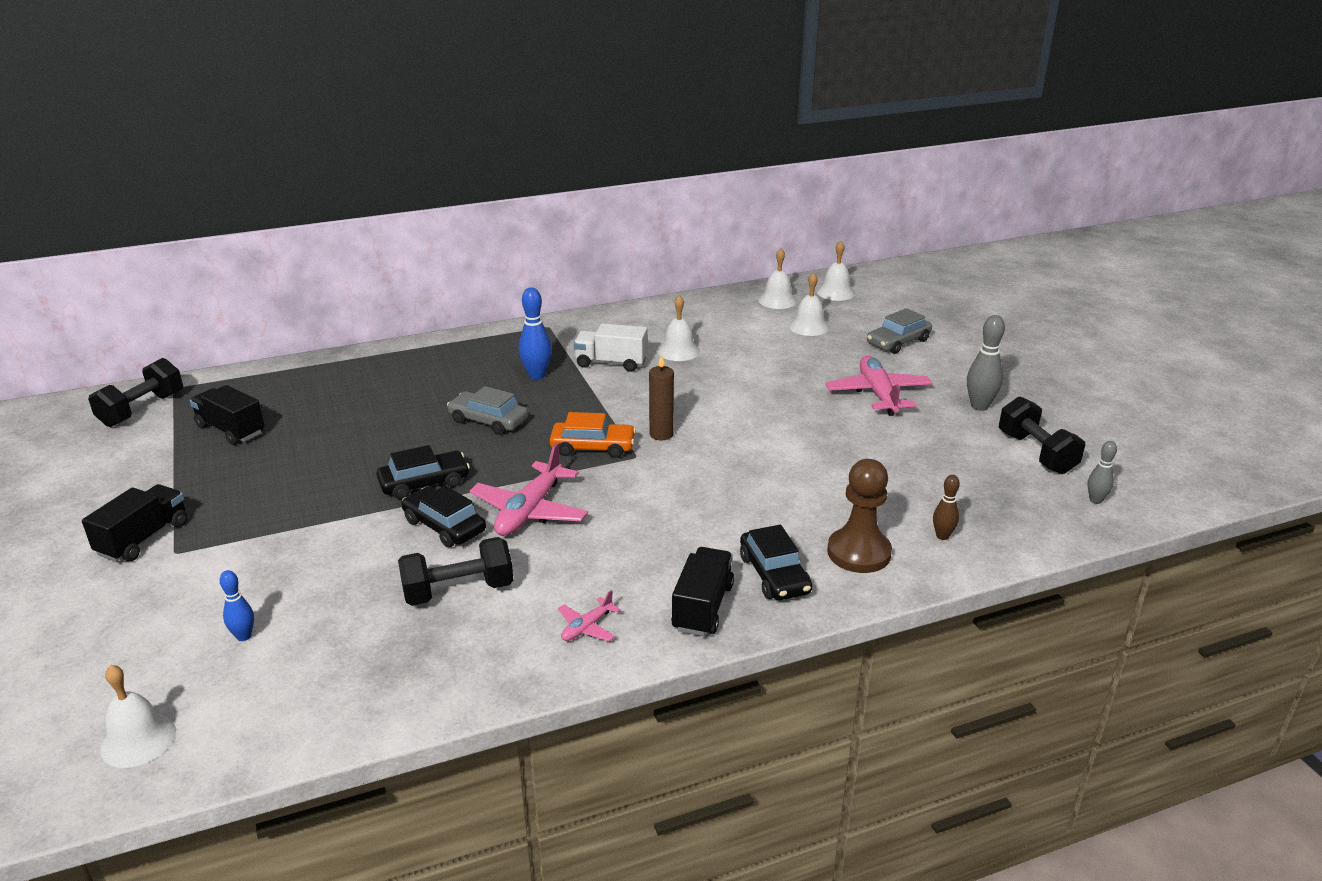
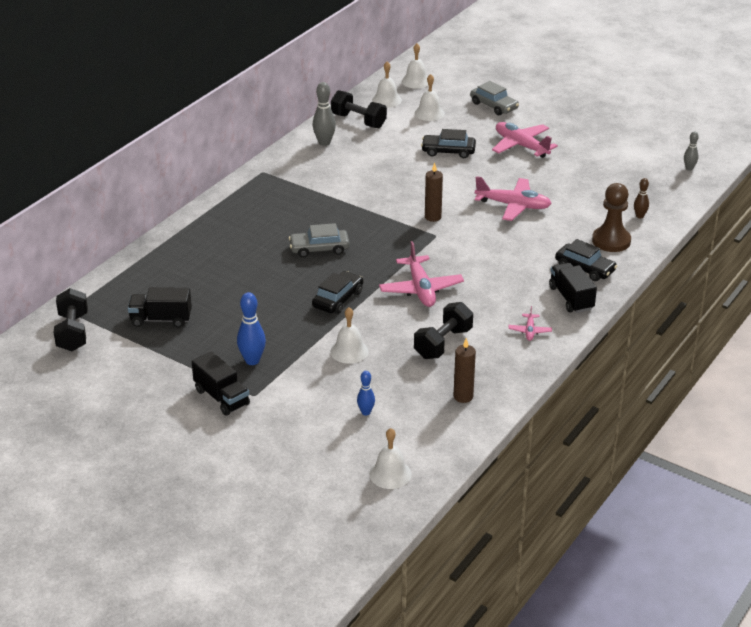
camera: 35 degrees left, 5 degrees up
black truck [82,484,188,562] -> black truck turned 150 degrees clockwise [192,351,250,416]
black car [402,485,486,547] -> black car moved to [421,129,476,158]
blue bowling pin [519,287,552,379] -> blue bowling pin moved to [237,292,266,365]
orange car [550,412,636,458] -> none
white truck [574,323,648,372] -> none
white bell [658,295,700,361] -> white bell moved to [331,307,369,364]
grey car [867,308,932,354] -> grey car turned 60 degrees counterclockwise [470,81,519,115]
grey bowling pin [967,315,1005,411] -> grey bowling pin moved to [313,82,336,146]
black dumbbell [999,396,1085,474] -> black dumbbell moved to [331,90,387,128]
none -> brown candle [454,338,476,403]
none -> pink plane [475,176,552,221]

